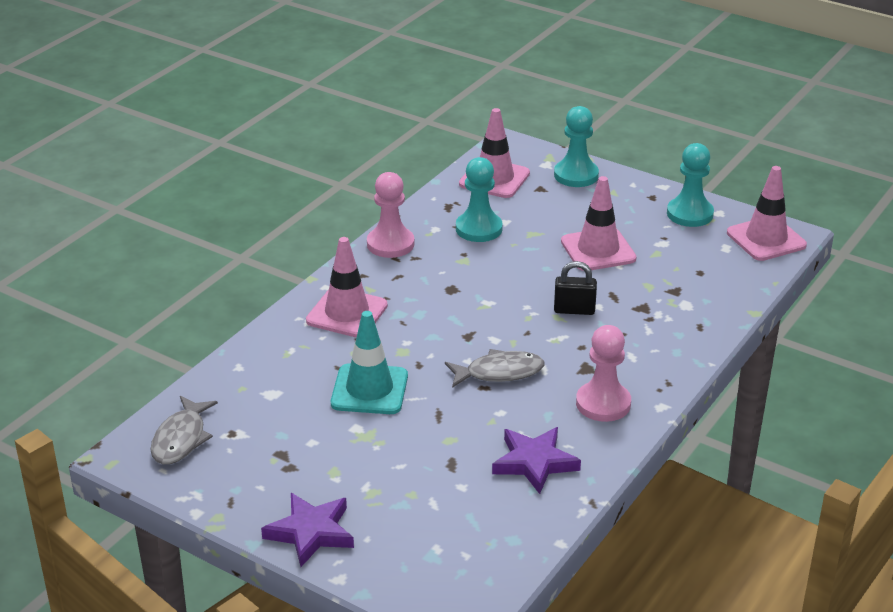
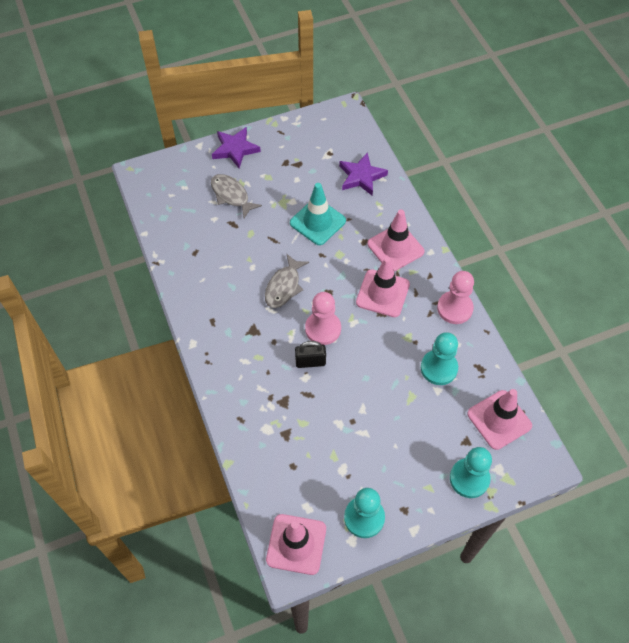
camera: 125 degrees right, 25 degrees up
grey fish [151,396,218,465] -> grey fish moved to [211,174,262,218]
purple star [492,427,581,494] -> purple star moved to [339,152,388,196]
black padlock [554,261,597,315] -> black padlock turned 45 degrees clockwise [295,341,326,368]
pink traffic cone [561,176,637,271] -> pink traffic cone moved to [356,257,410,317]
pink pawn [576,325,631,422] -> pink pawn moved to [305,292,341,345]

